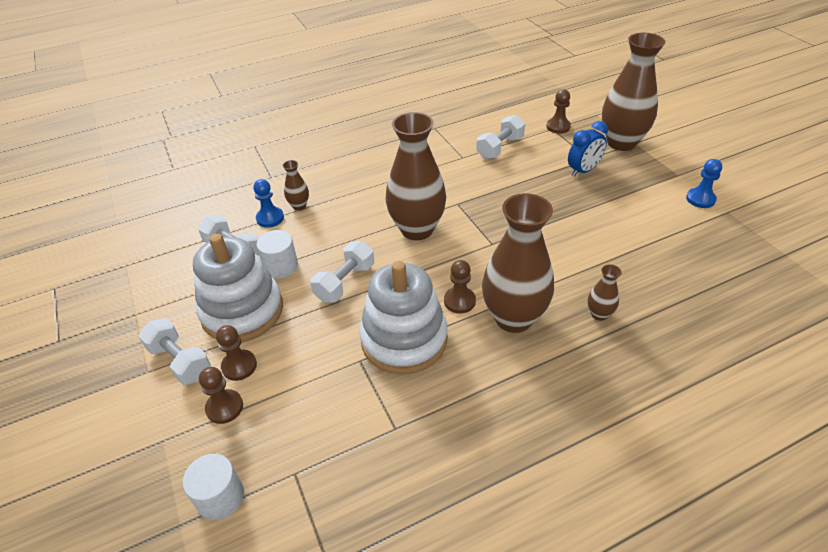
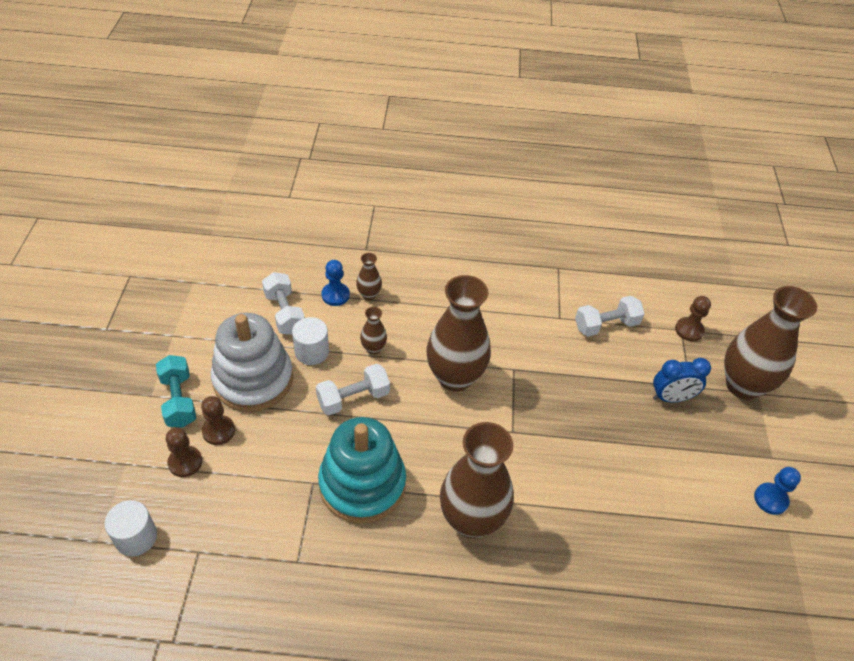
camera: 25 degrees right, 5 degrees up
white dumbbell [139,318,211,385] -> turquoise dumbbell [156,355,196,428]
white stacking toy [359,261,448,375] -> turquoise stacking toy [318,417,406,523]
brown pawn [444,260,476,314] -> none
brown vase [588,264,622,321] -> brown vase moved to [360,307,387,355]

